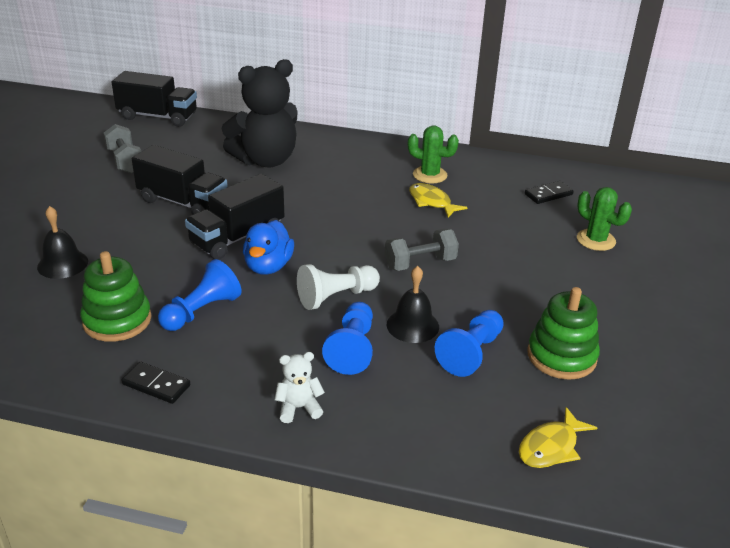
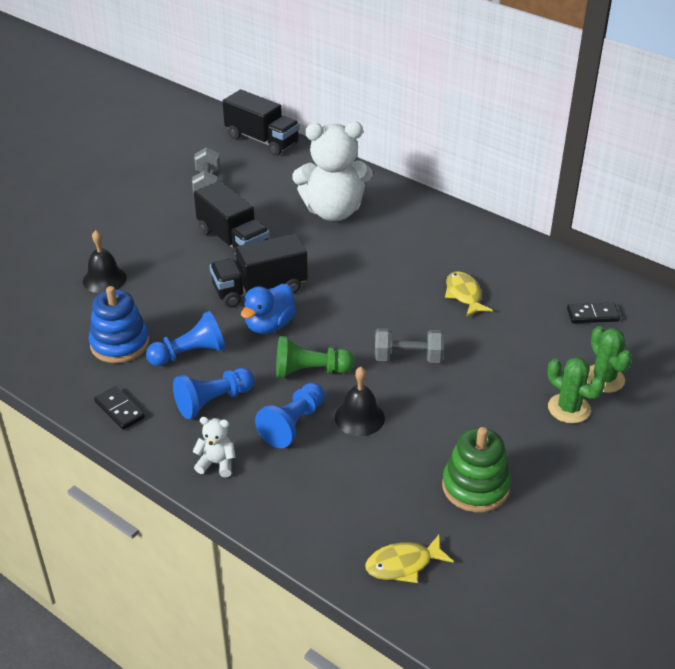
camera: 25 degrees right, 5 degrees up
green stacking toy [80,251,151,342] -> blue stacking toy [89,286,149,363]
black teddy bear [221,59,297,168] -> white teddy bear [292,122,373,221]
white pawn [297,264,380,310] -> green pawn [276,336,355,378]
green cactus [408,126,459,183] -> green cactus moved to [547,357,605,423]
blue pawn [435,310,504,377] -> blue pawn moved to [173,368,255,419]

